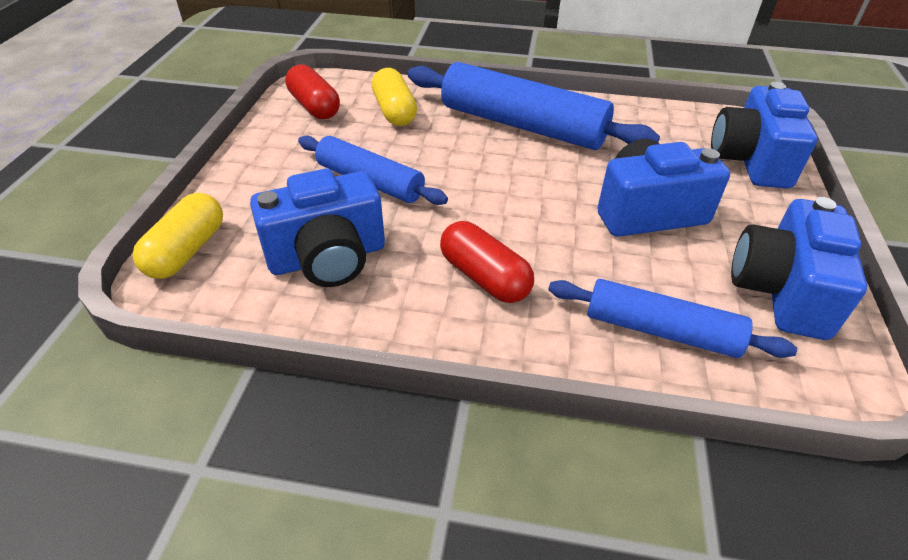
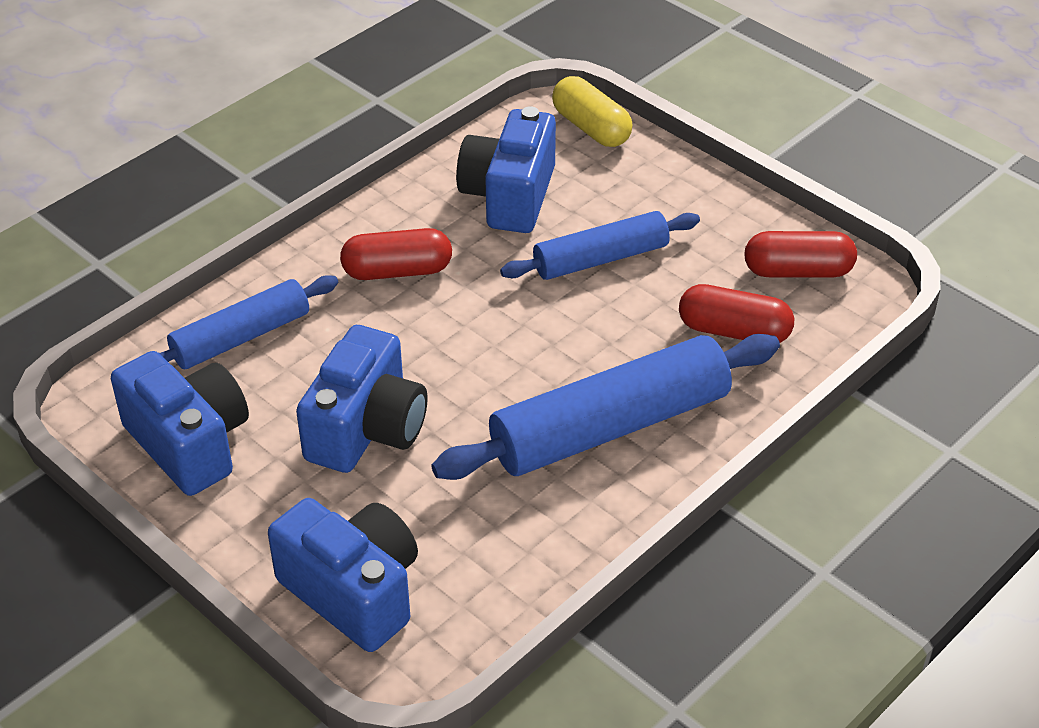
camera: 125 degrees right, 0 degrees up
yellow capsule [372,68,417,126] -> red capsule [679,284,794,343]

